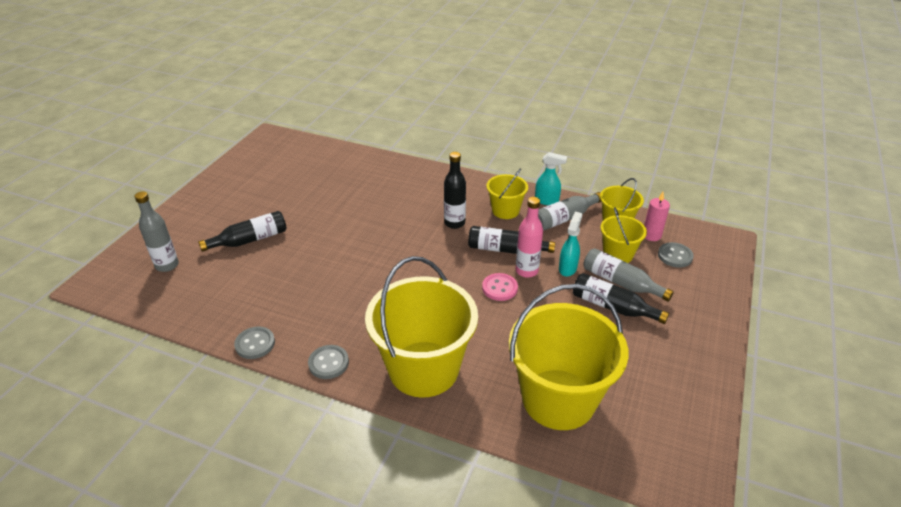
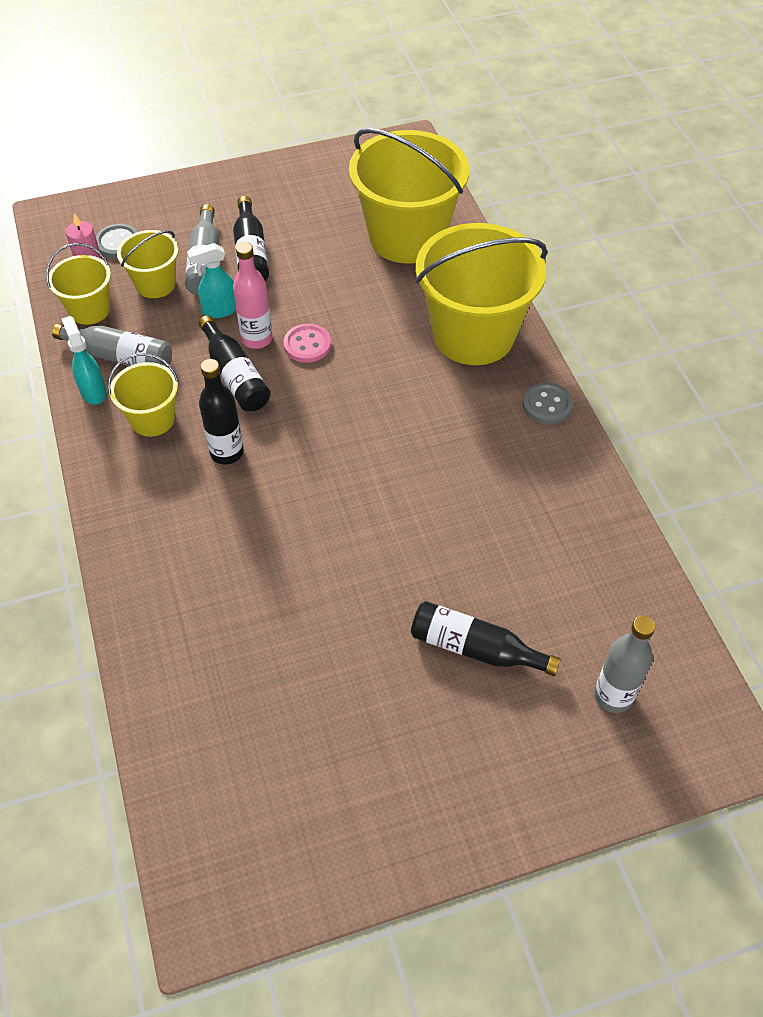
camera: 130 degrees left, 15 degrees up
grey button [234,326,275,359] -> none

